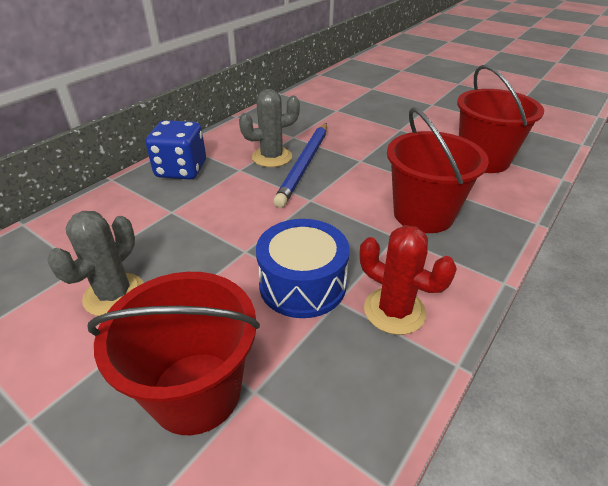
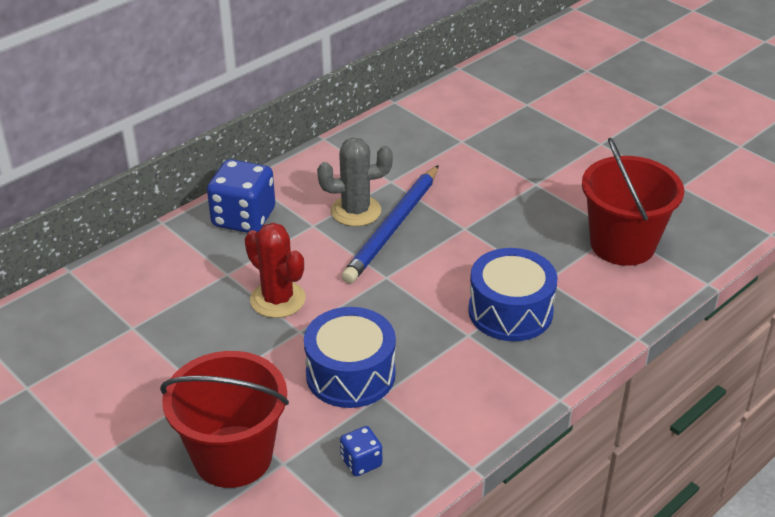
camera: 10 degrees right, 0 degrees up
grey cactus [47,211,144,316] -> none
red cactus [360,225,457,335] -> red cactus moved to [245,223,306,318]
red bucket [387,107,489,233] -> blue drum [468,248,557,341]
none -> blue dice [340,426,382,476]

